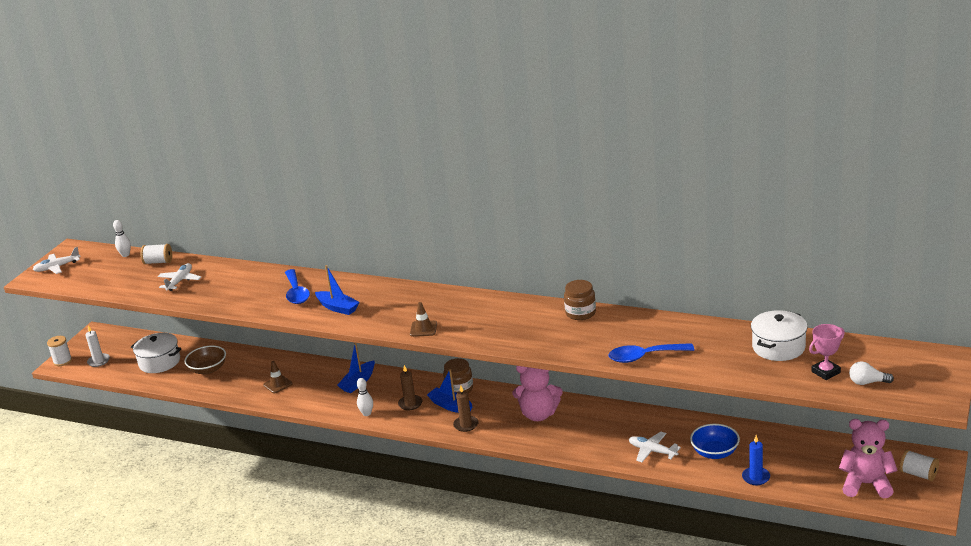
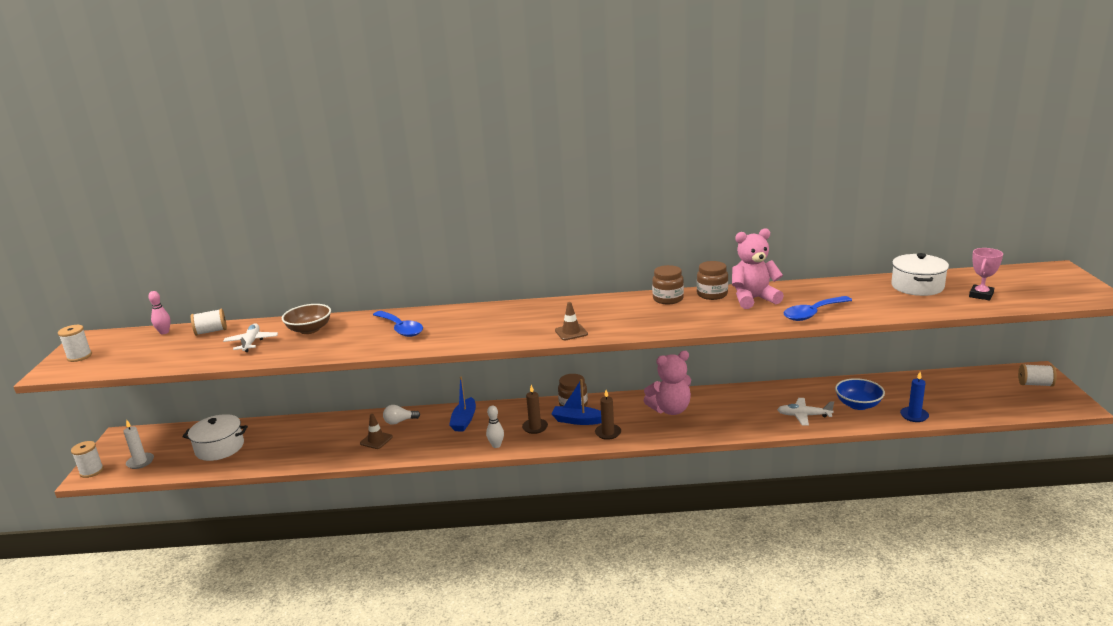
camera: 25 degrees left, 5 degrees down
white plane [32,247,81,274] -> white spool [58,325,92,362]
white bowling pin [113,220,131,257] -> pink bowling pin [148,291,171,334]
brown bowl [184,345,226,375] -> brown bowl moved to [282,304,331,334]
blue boat [315,265,360,315] -> none
pink teddy bear [839,419,898,499] -> pink teddy bear moved to [732,228,784,309]
white light bulb [849,361,894,385] -> white light bulb moved to [383,405,420,425]
none -> brown jar [652,265,684,304]

